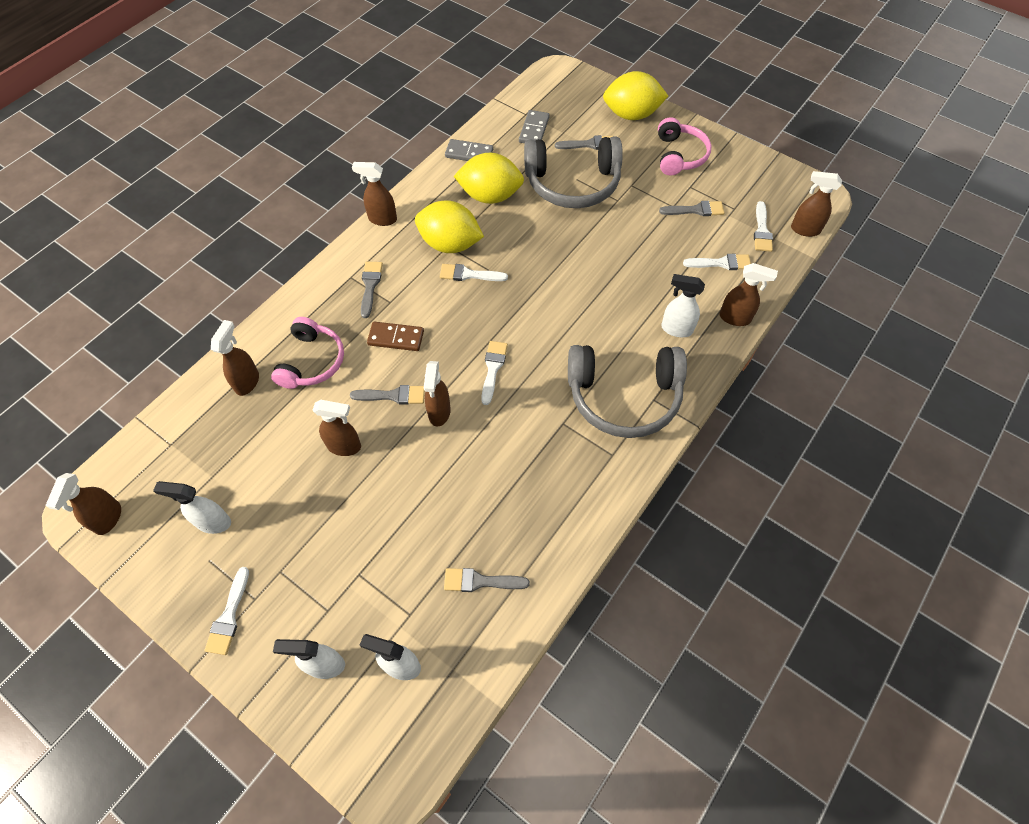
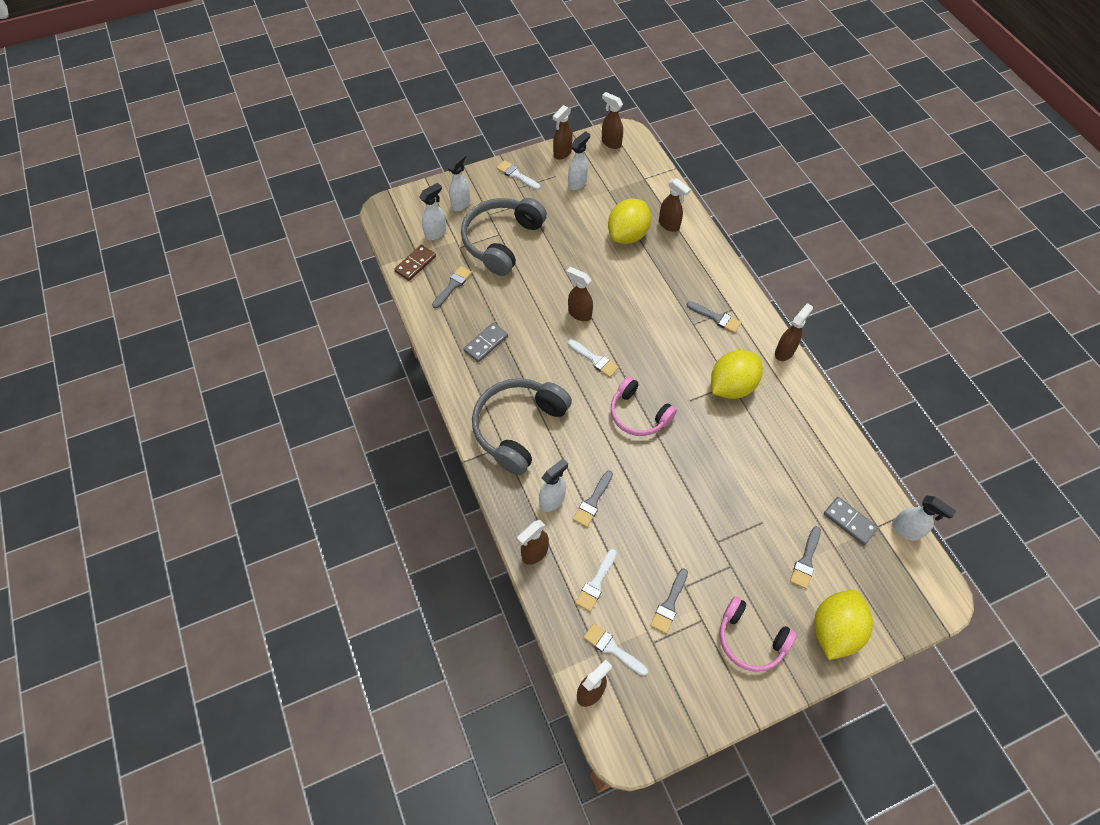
camera: 120 degrees right, 0 degrees up
pink headphones [271,317,344,389] -> pink headphones moved to [611,377,677,436]
brown spray bottle [312,400,361,456] -> brown spray bottle moved to [553,105,573,160]
grey brush [350,385,425,404] -> grey brush moved to [573,471,613,527]
brown domino [367,322,424,351] -> brown domino moved to [394,245,436,281]
white brush [440,264,508,281] -> none
grey domino [445,139,493,161] -> grey domino moved to [463,323,508,362]
yellow lemon [453,153,524,204] -> yellow lemon moved to [608,199,651,244]
grey headphones [524,136,623,208] -> grey headphones moved to [461,198,547,276]
none -> white spray bottle [892,495,956,541]

